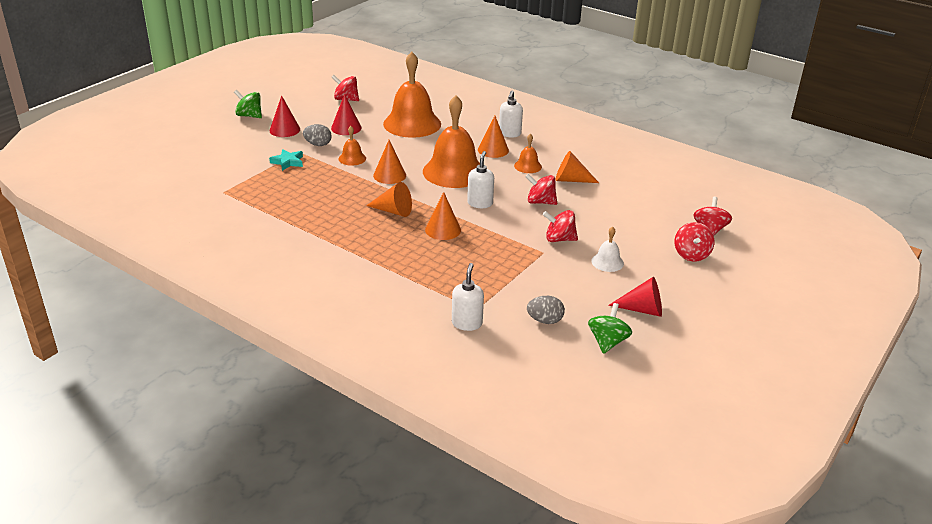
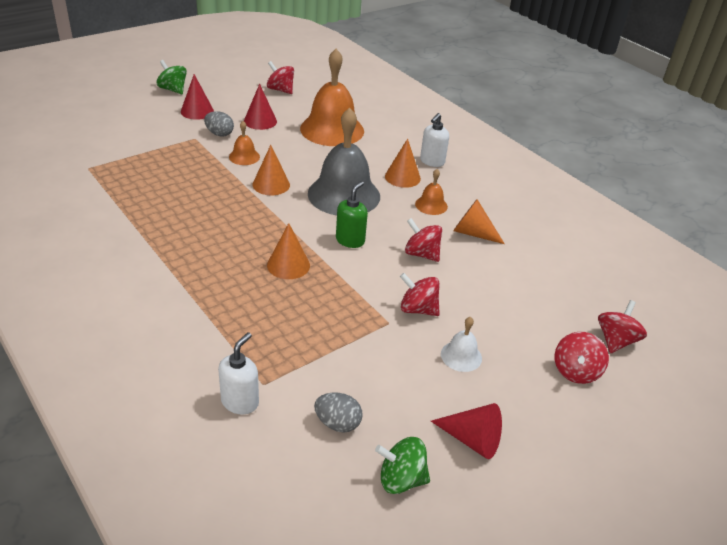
camera: 15 degrees right, 5 degrees up
turquoise star [269,149,303,171] -> none
orange cone [366,182,412,217] -> none
orange bell [423,95,480,188] -> grey bell [308,108,380,215]
white soap dispenser [467,151,494,208] -> green soap dispenser [336,181,368,248]
green spinning top [588,303,632,354] -> green spinning top turned 120 degrees counterclockwise [375,437,430,494]

